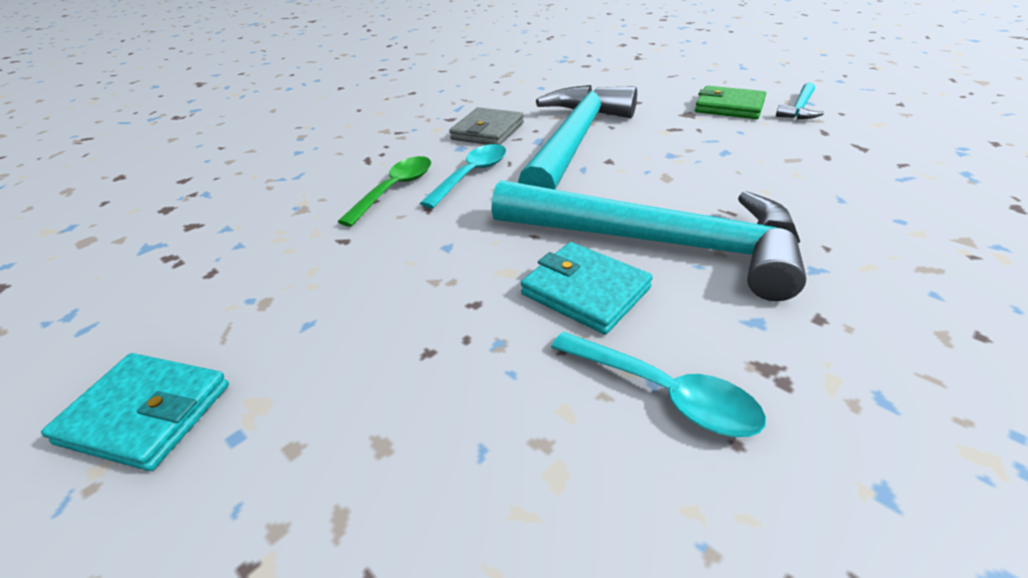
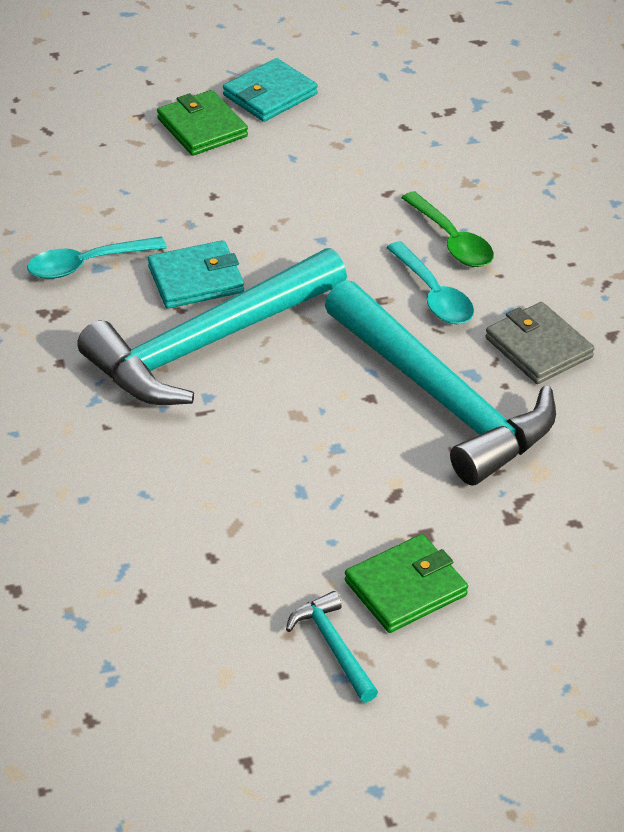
camera: 120 degrees right, 5 degrees up
none -> green wallet [157,90,248,156]

